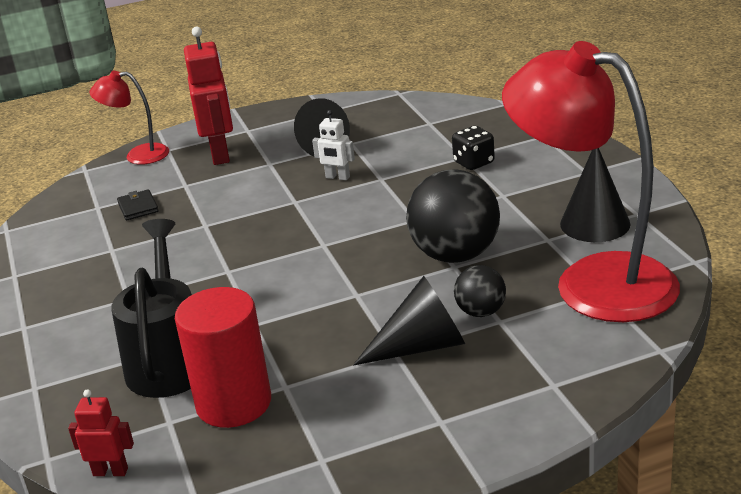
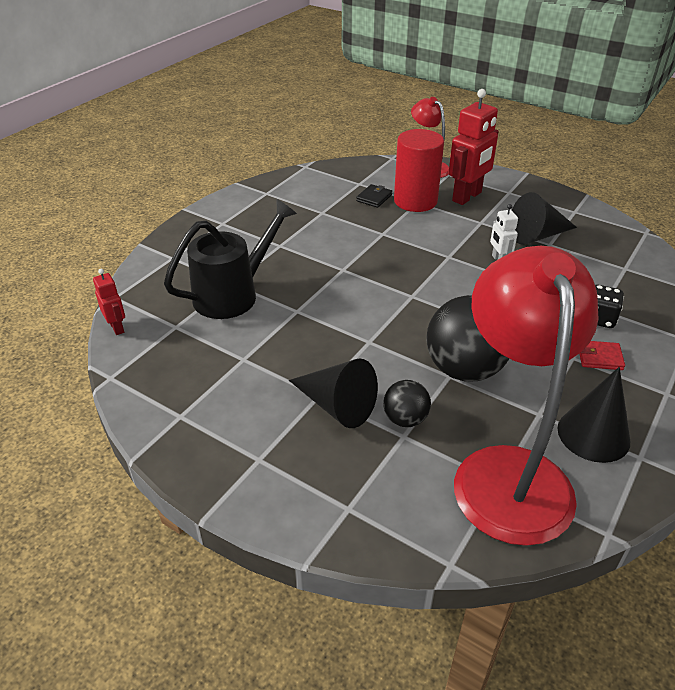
camera: 50 degrees right, 10 degrees up
red cylinder [175,287,271,428] -> red cylinder moved to [394,129,444,212]
none -> red wallet [580,341,625,370]

